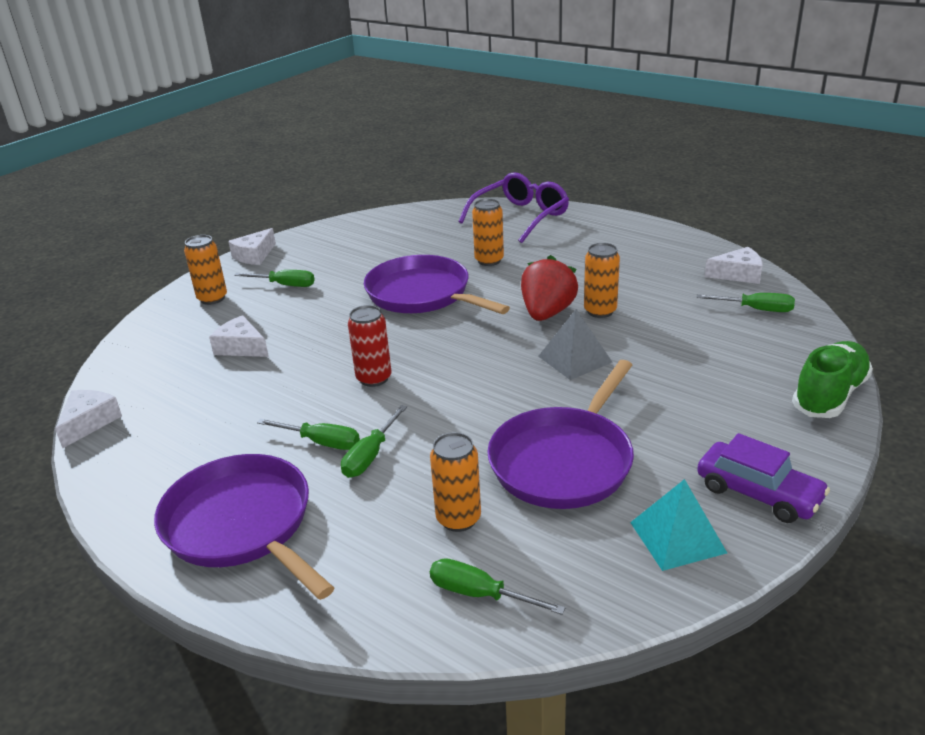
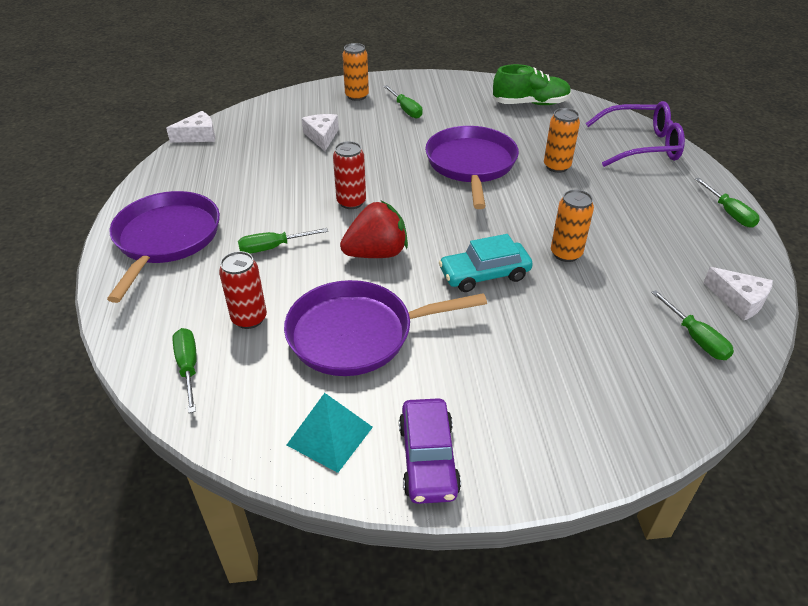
camera: 45 degrees right, 10 degrees up
white cheese [228,228,276,265] -> none
green screwdriver [257,419,360,450] -> green screwdriver moved to [695,178,760,228]
orange can [430,432,481,532] -> red can [219,251,267,329]
red strawberry [521,255,578,321] -> red strawberry moved to [340,201,408,258]
grey pyramid [538,309,612,380] -> turquoise car [439,234,533,292]
green shoe [792,341,873,418] -> green shoe moved to [493,64,571,105]

